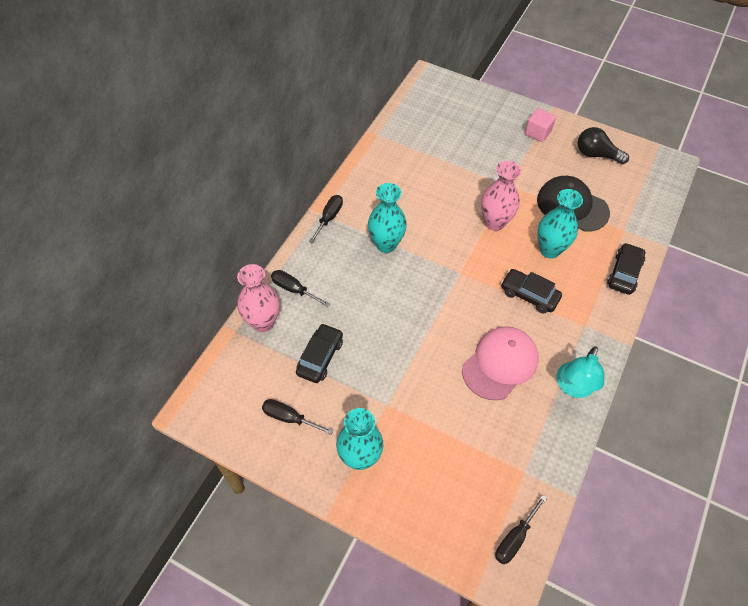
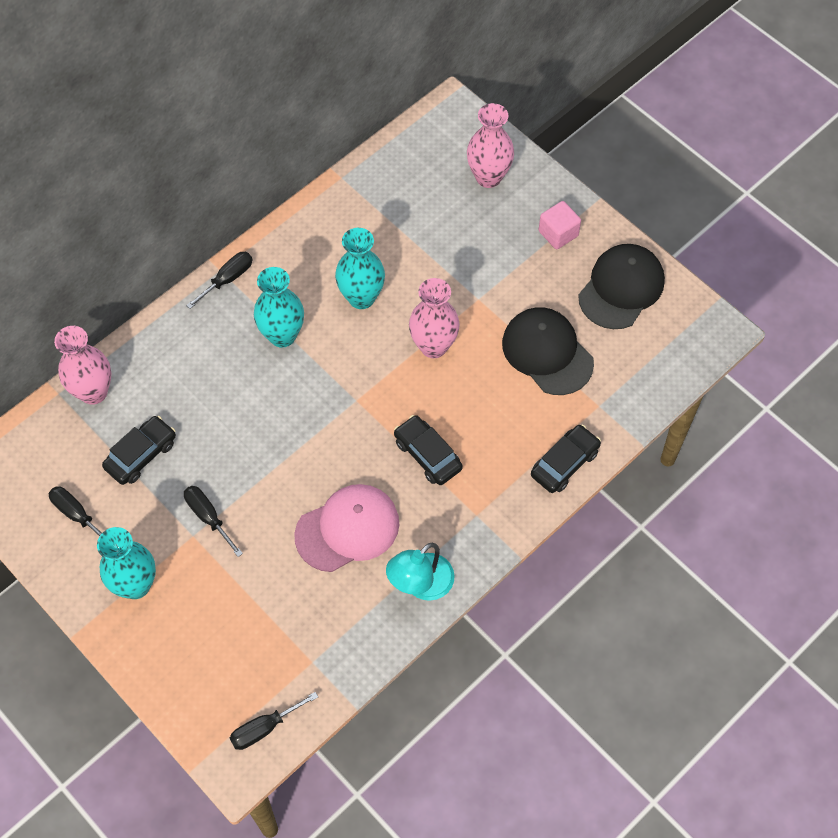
camera: 20 degrees right, 5 degrees up
black screwdriver [271,270,330,307] -> black screwdriver moved to [184,486,243,557]
turquoise vase [537,189,583,259] -> turquoise vase moved to [335,228,385,309]
black light bulb [578,127,629,164] -> black cap [578,244,665,329]
none -> pink vase [467,103,514,188]

